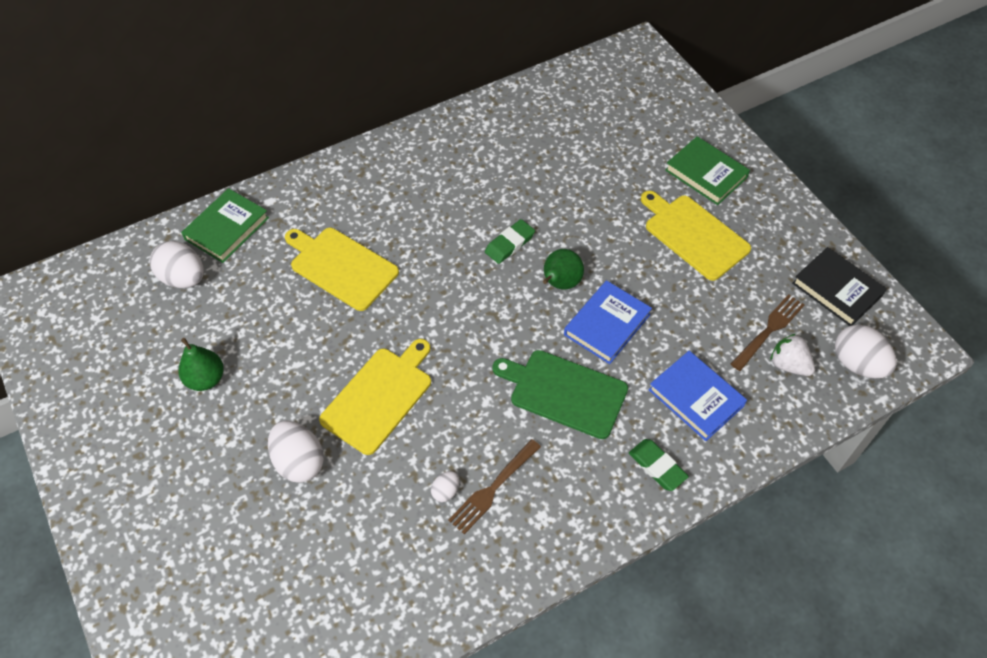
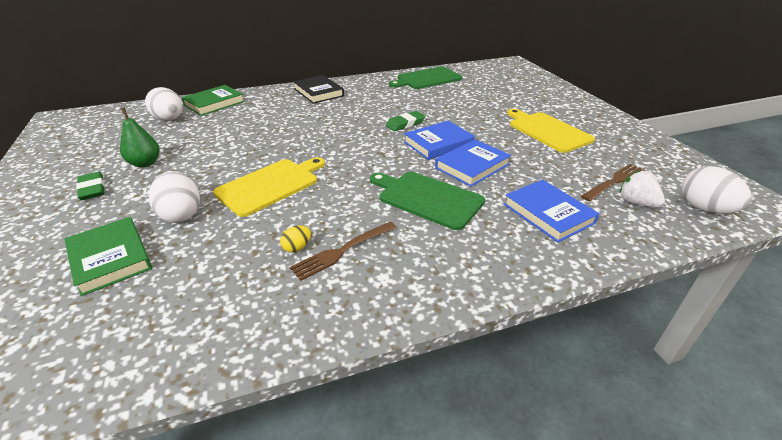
camera: 10 degrees right, 20 degrees down
yellow cutting board [285,228,399,311] -> none
white egg [431,471,459,502] -> yellow egg [280,226,311,253]
green pear [543,249,584,290] -> blue book [404,121,475,160]
green eraser [629,439,689,491] -> green eraser moved to [76,172,105,200]
green book [665,136,750,205] -> green book moved to [64,217,152,296]
black book [792,247,887,326] -> black book moved to [293,75,344,104]
none -> green cutting board [389,67,462,89]

